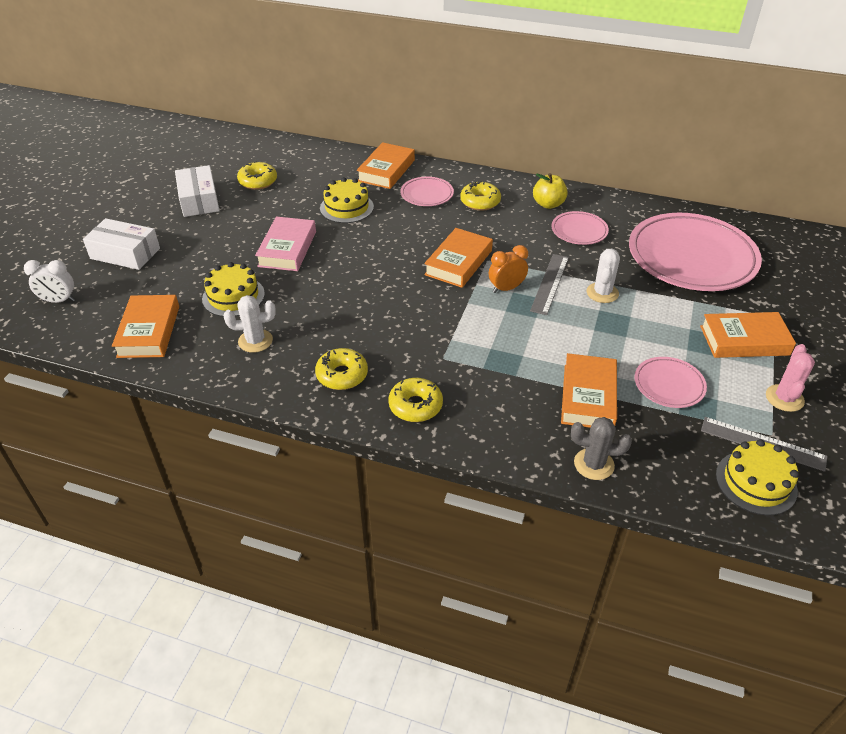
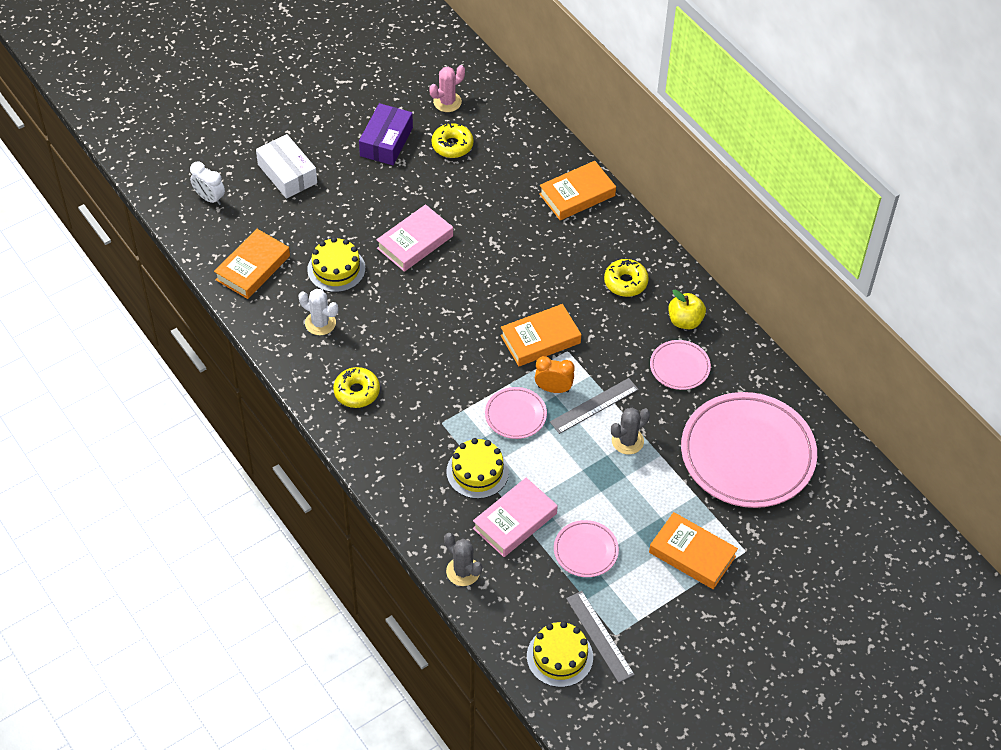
camera: 35 degrees right, 10 degrees up
white box [175,165,220,217] -> purple box [359,103,413,165]
yellow cake [320,177,374,223] -> yellow cake moved to [446,438,509,499]
yellow donut [388,378,443,422] -> none
pink plate [400,177,454,206] -> pink plate moved to [485,387,547,439]
orange book [561,353,617,428] -> pink book [473,478,558,557]
white cactus [587,249,620,303] -> grey cactus [611,408,650,454]
pink cactus [766,344,815,412] -> pink cactus moved to [429,65,465,112]

